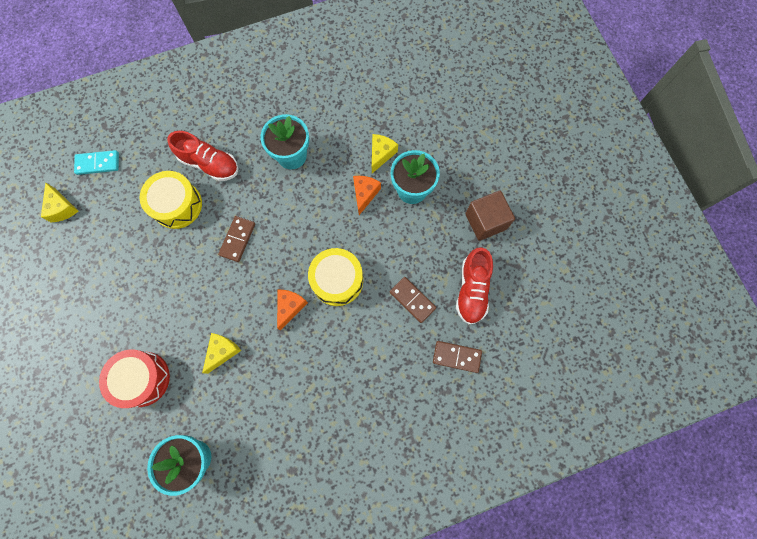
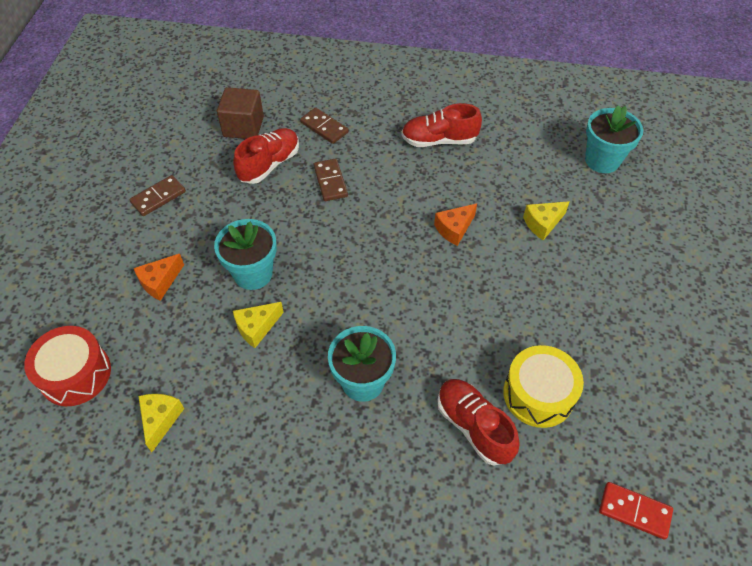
camera: 150 degrees left, 20 degrees down
yellow cheese [41,182,78,223] -> yellow cheese moved to [138,394,184,452]
turquoise domino [74,150,119,175] -> red domino [599,482,673,540]
red drum [99,350,170,408] -> red drum moved to [24,326,111,406]
brown domino [218,216,255,262] -> brown domino moved to [129,175,186,216]
yellow drum [308,248,363,306] -> none
orange cheese [353,176,381,215] -> orange cheese moved to [134,254,184,301]
brown cube [465,190,515,241] -> brown cube moved to [217,87,264,139]
none -> red shoe [401,103,482,147]

